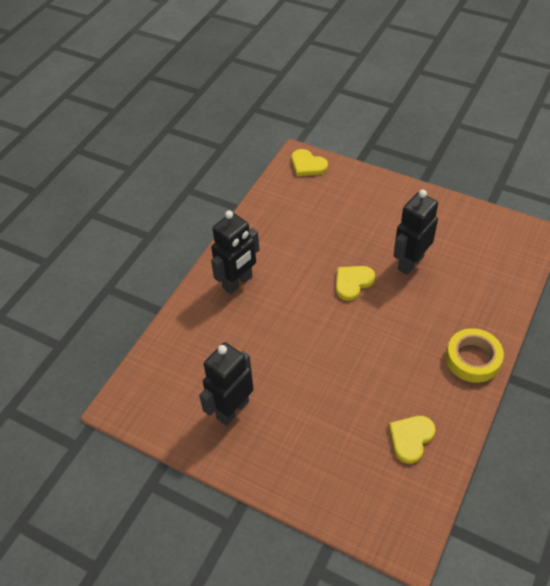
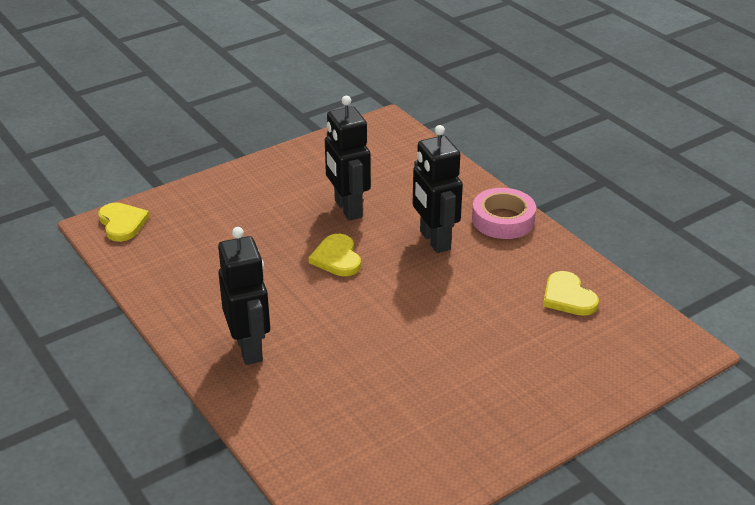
camera: 65 degrees left, 15 degrees down
black robot [199,342,254,426] -> black robot moved to [413,125,463,253]
yellow heart [291,149,328,176] -> yellow heart turned 90 degrees counterclockwise [98,202,150,242]
yellow tape [446,328,504,383] -> pink tape [472,188,536,239]

